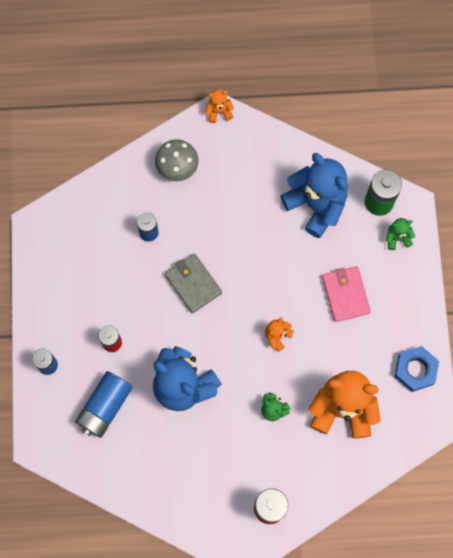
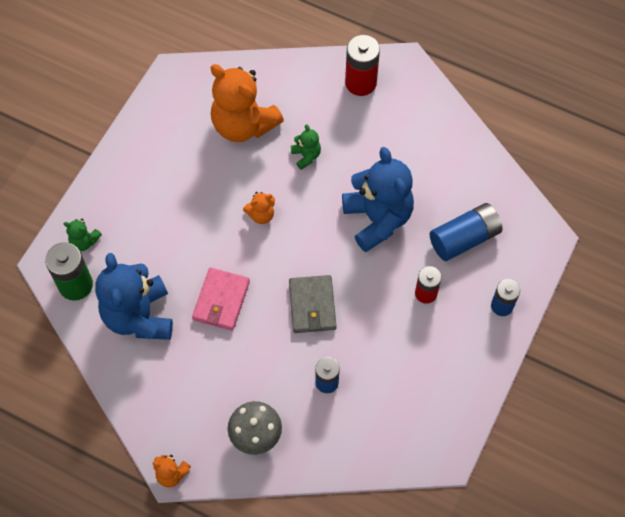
camera: 150 degrees left, 10 degrees down
pink wallet [322,266,371,322] -> pink wallet moved to [192,268,250,331]
blue nut [395,346,439,392] -> none

